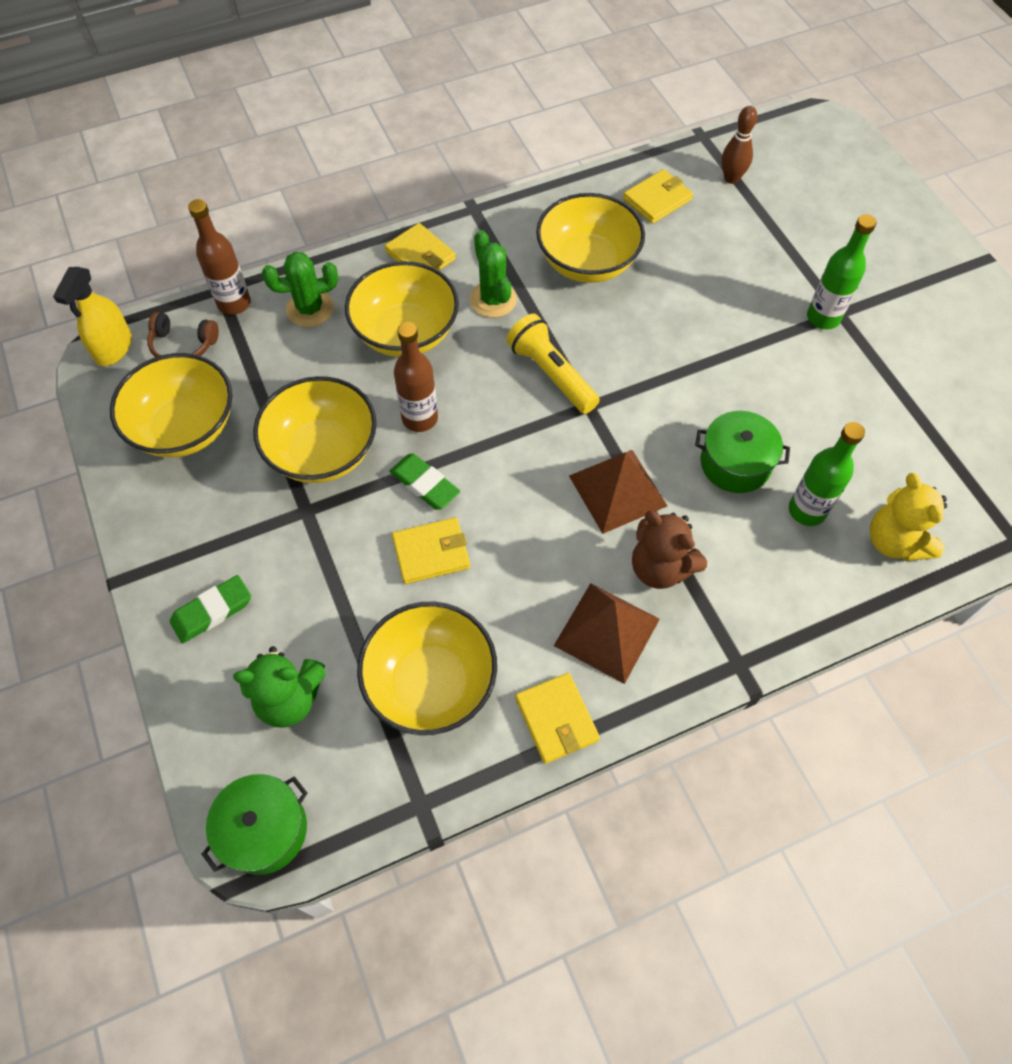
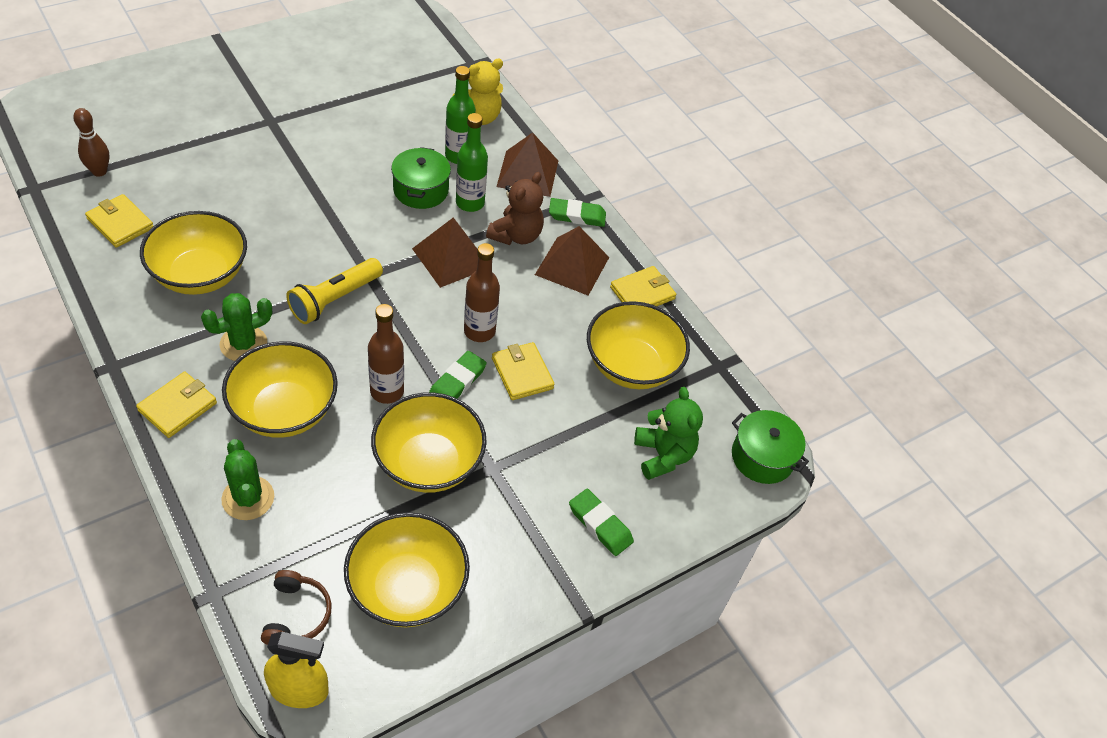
camera: 105 degrees left, 10 degrees down
brown bottle [188,199,251,315] -> brown bottle moved to [464,243,500,342]
green bottle [807,214,877,330] -> green bottle moved to [456,113,488,212]
none -> brown pyramid [496,132,558,197]
none -> green eraser [549,198,606,227]

